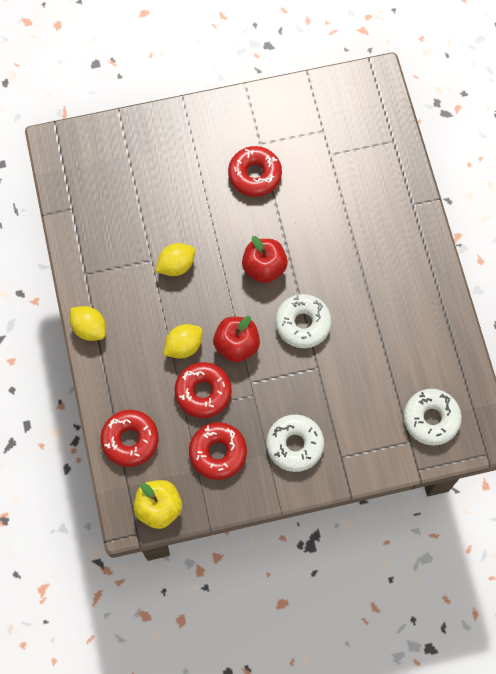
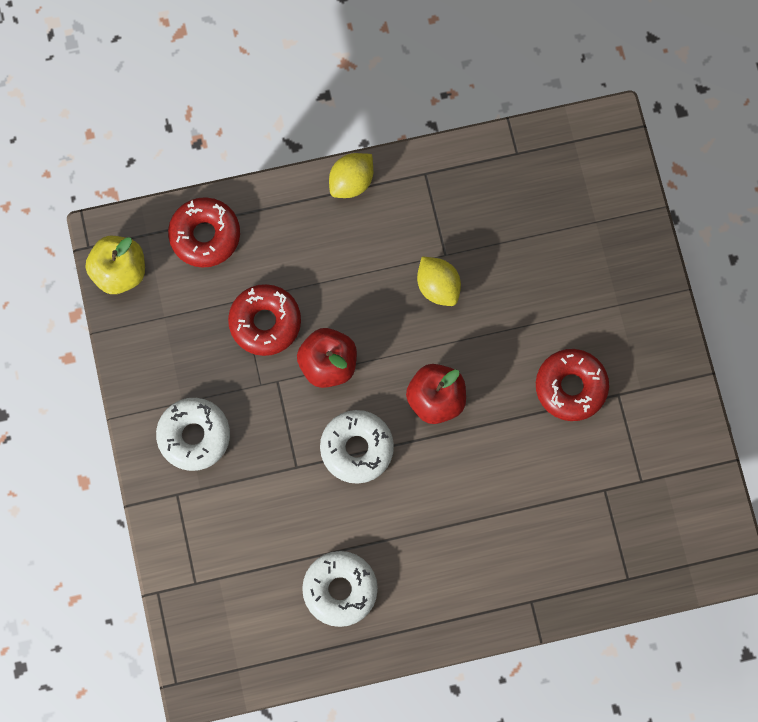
camera: 90 degrees right, 5 degrees up
yellow lemon [164,324,203,359] -> none
red donut [189,422,247,480] -> none
white donut [404,389,462,446] -> white donut moved to [302,551,378,627]

